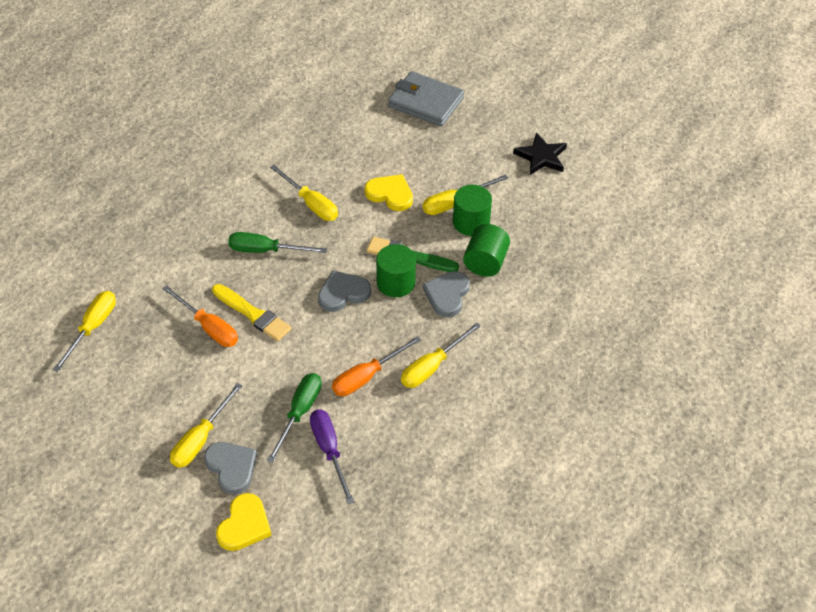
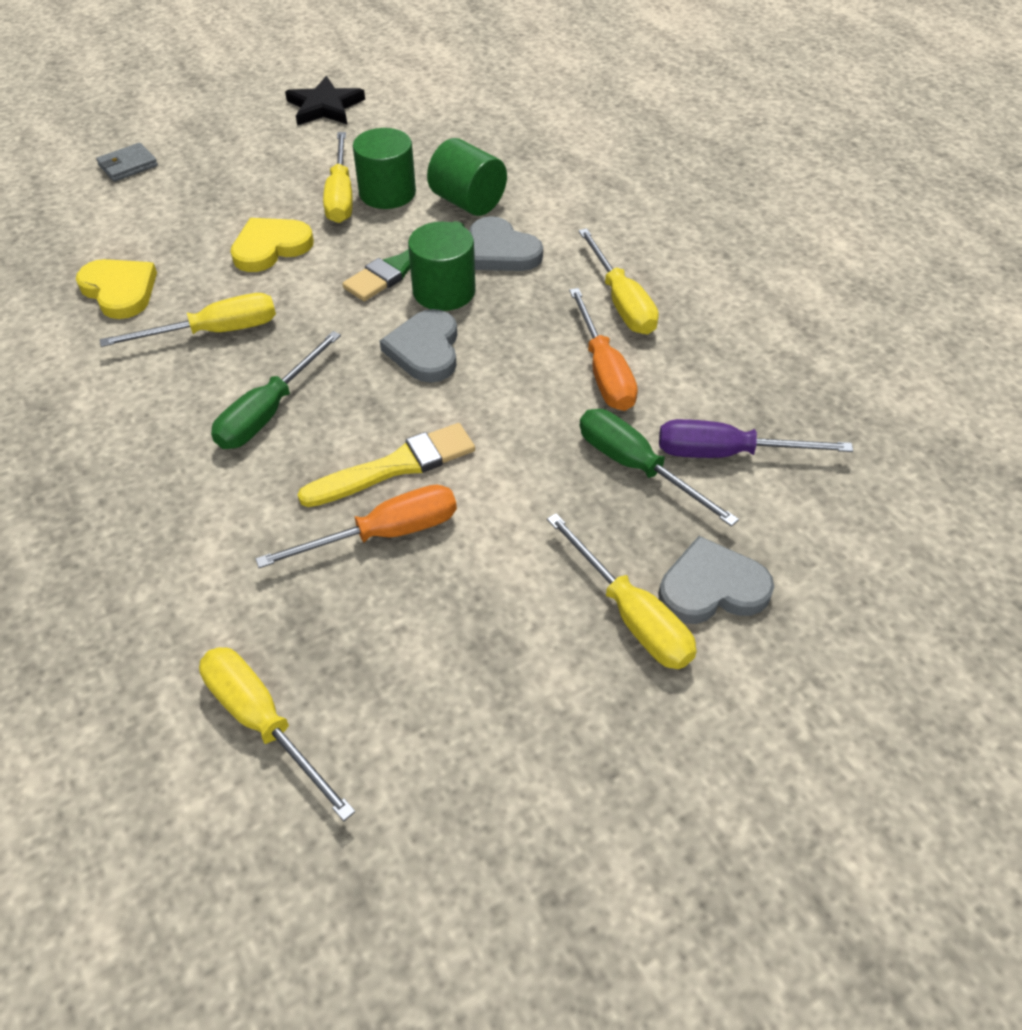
camera: 65 degrees left, 0 degrees up
yellow heart [216,493,272,551] -> yellow heart moved to [76,259,157,319]
grey wallet [388,71,464,127] -> grey wallet [96,143,158,182], size x0.48

